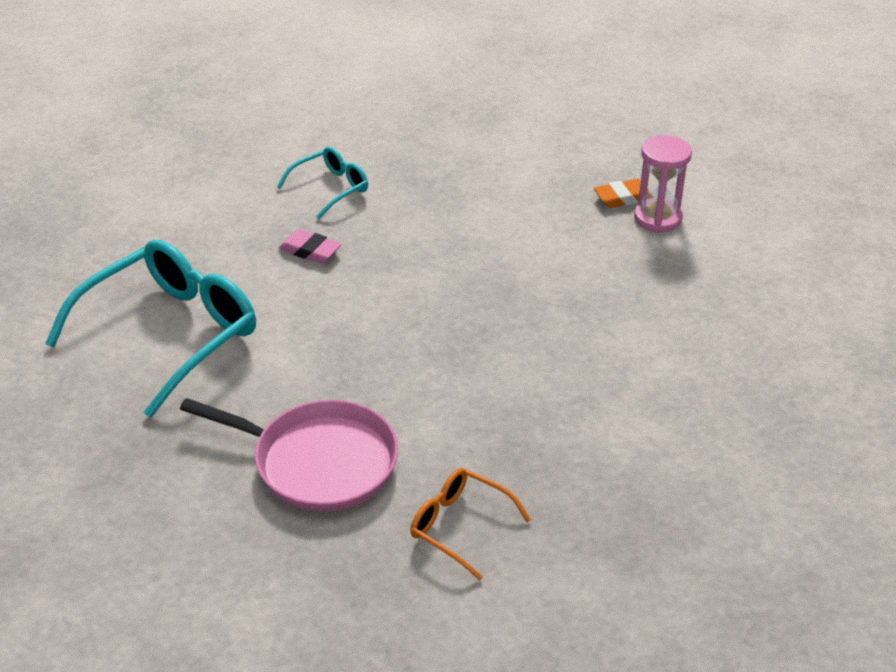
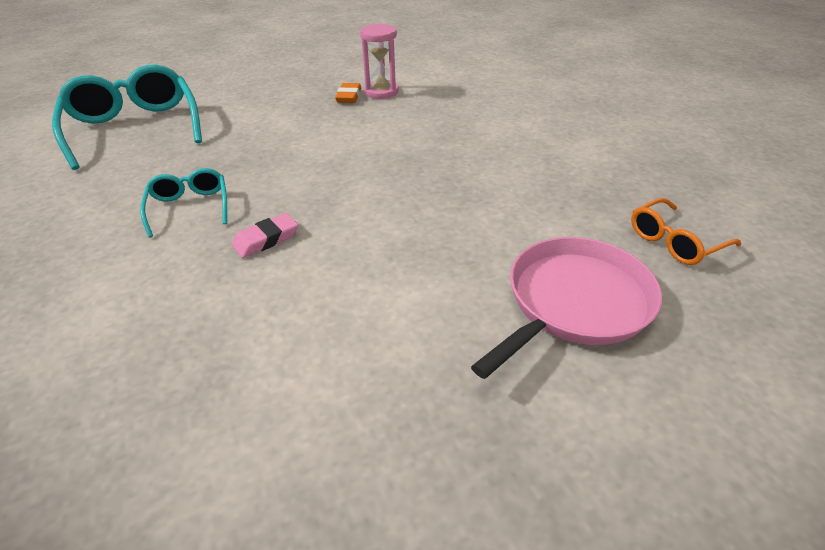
camera: 65 degrees left, 0 degrees up
turquoise glasses [45,240,256,418] -> turquoise glasses moved to [52,65,202,170]

